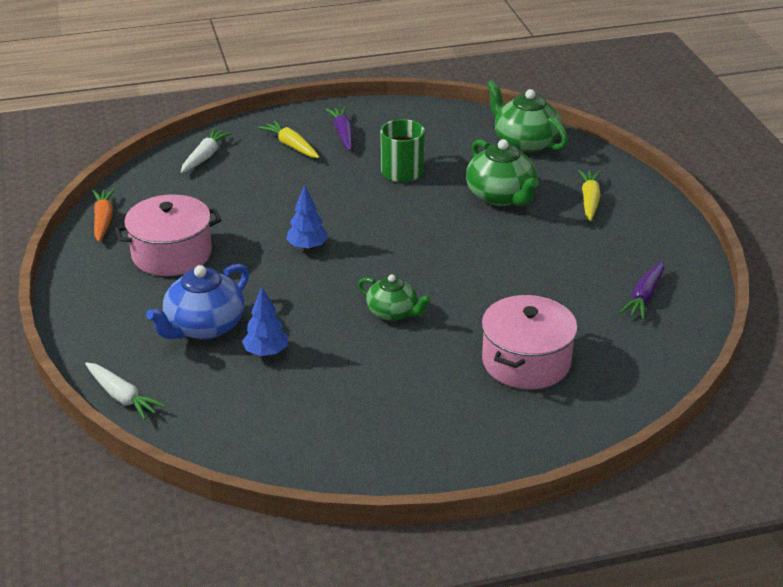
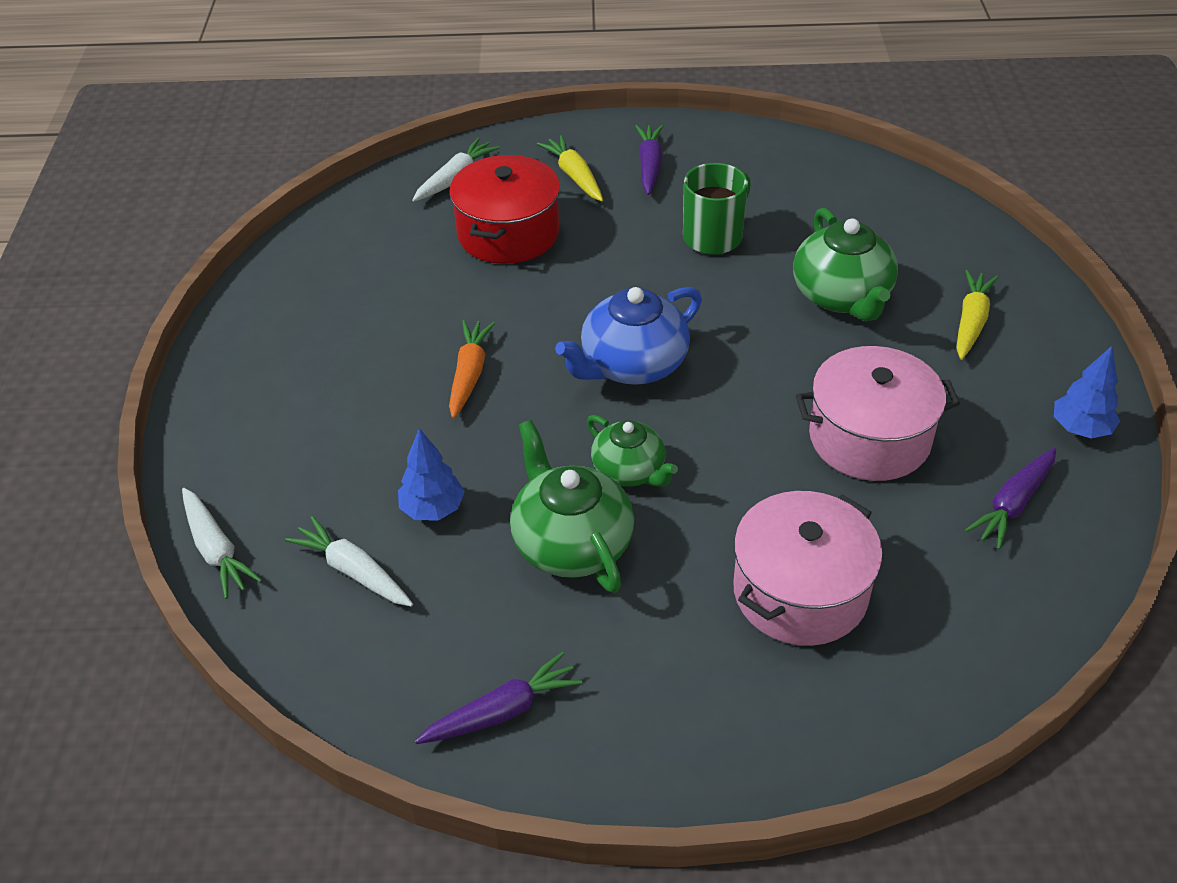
camera: 15 degrees right, 10 degrees up
orange carrot [93,189,115,242] -> orange carrot moved to [449,320,495,419]
pink pot [115,194,221,276] -> pink pot moved to [796,346,960,481]
blue teapot [146,264,249,340] -> blue teapot moved to [555,287,702,385]
blue tree [286,185,328,250] -> blue tree moved to [1054,346,1120,438]
green teapot [487,80,568,153] -> green teapot moved to [510,420,634,593]
none -> white carrot [285,516,413,607]
none -> purple carrot [415,652,583,744]
none -> red pot [449,155,560,264]

